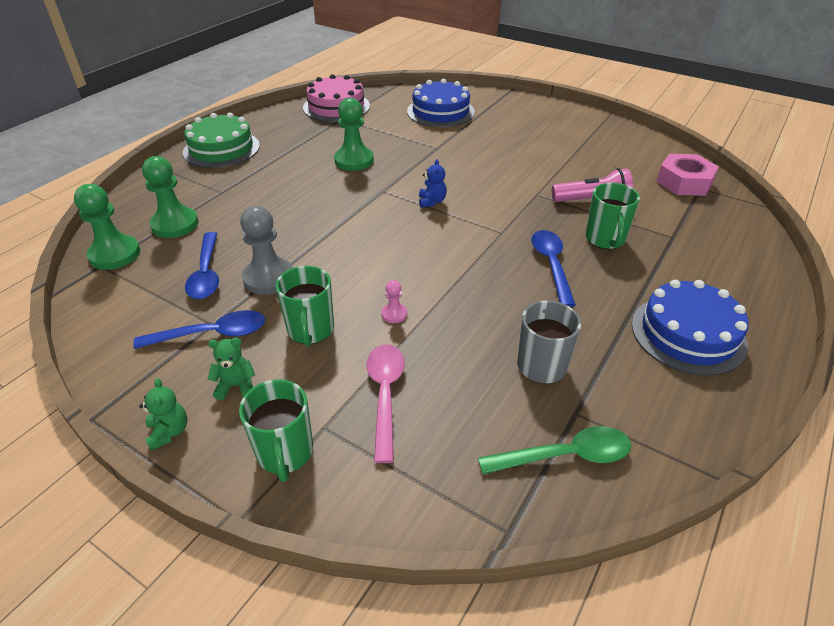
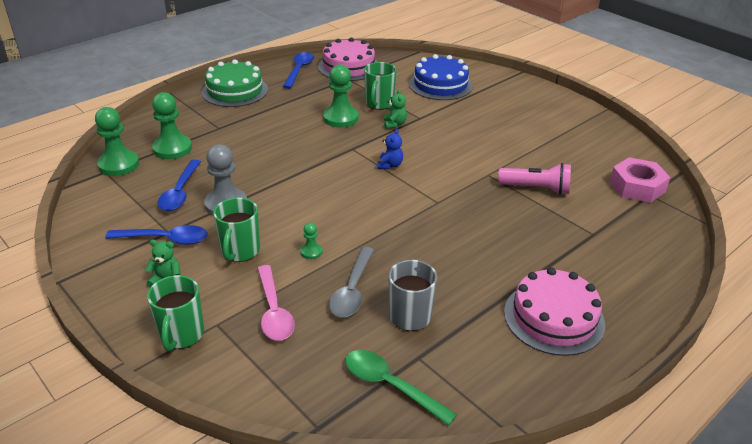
camera: 15 degrees right, 5 degrees down
green teddy bear [139,378,187,451] -> green teddy bear moved to [384,89,407,129]
pink spoon [366,344,405,463] -> pink spoon turned 150 degrees clockwise [257,265,295,341]
pink pawn [381,280,407,323] -> green pawn [300,223,322,259]
green spoon [478,426,631,474] -> green spoon turned 150 degrees counterclockwise [345,350,457,426]
blue spoon [531,230,576,307] -> blue spoon moved to [283,52,314,89]
green mug [585,183,640,249] -> green mug moved to [364,62,396,110]
blue cake [632,280,748,376] -> pink cake [504,267,605,356]
none -> grey spoon [329,247,374,317]

